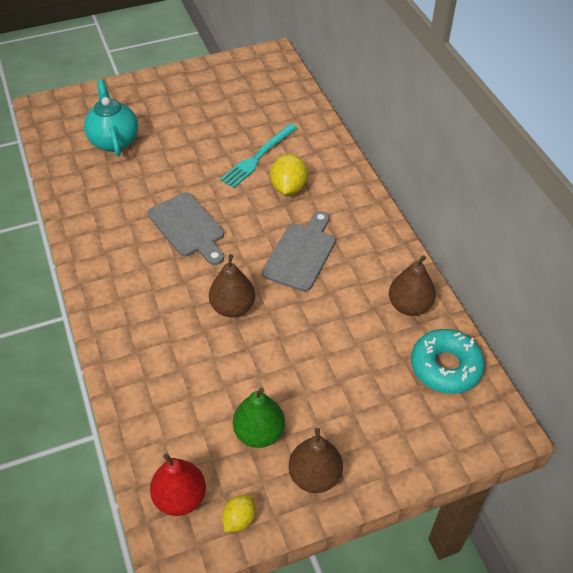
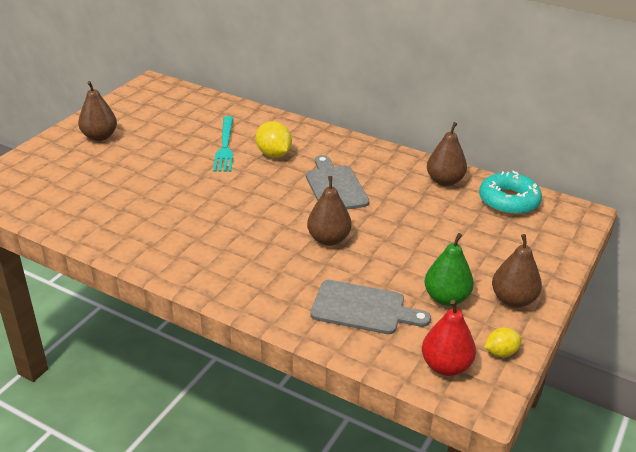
camera: 40 degrees left, 15 degrees down
turquoise teapot [84,80,138,156] -> none
grey cutting board [148,192,224,265] -> grey cutting board moved to [310,280,431,334]
yellow lemon [222,495,255,532] -> yellow lemon turned 75 degrees clockwise [484,328,522,357]
none -> brown pear [78,81,117,141]

